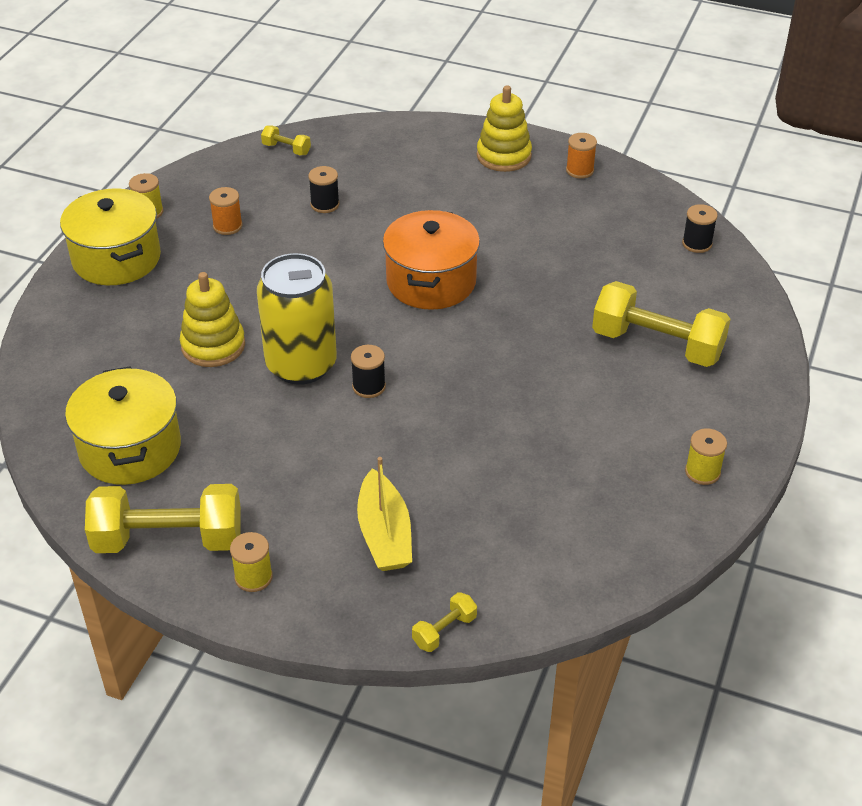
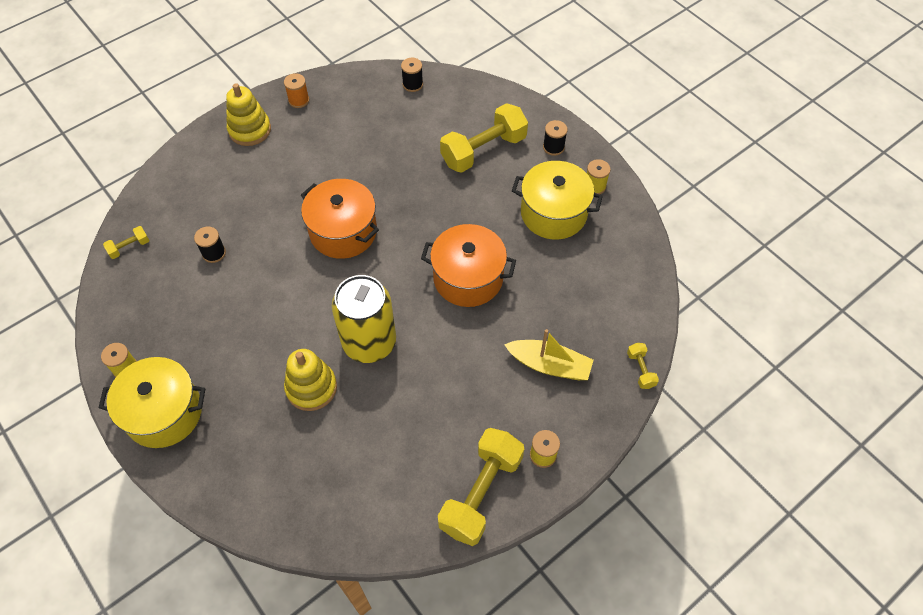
camera: 60 degrees left, 15 degrees up
yellow pot [65,366,181,485] -> yellow pot moved to [512,161,603,240]
orange spool [209,187,242,235] -> none
black spool [351,345,386,398] -> black spool moved to [543,120,568,156]
none -> orange pot [421,224,516,307]

